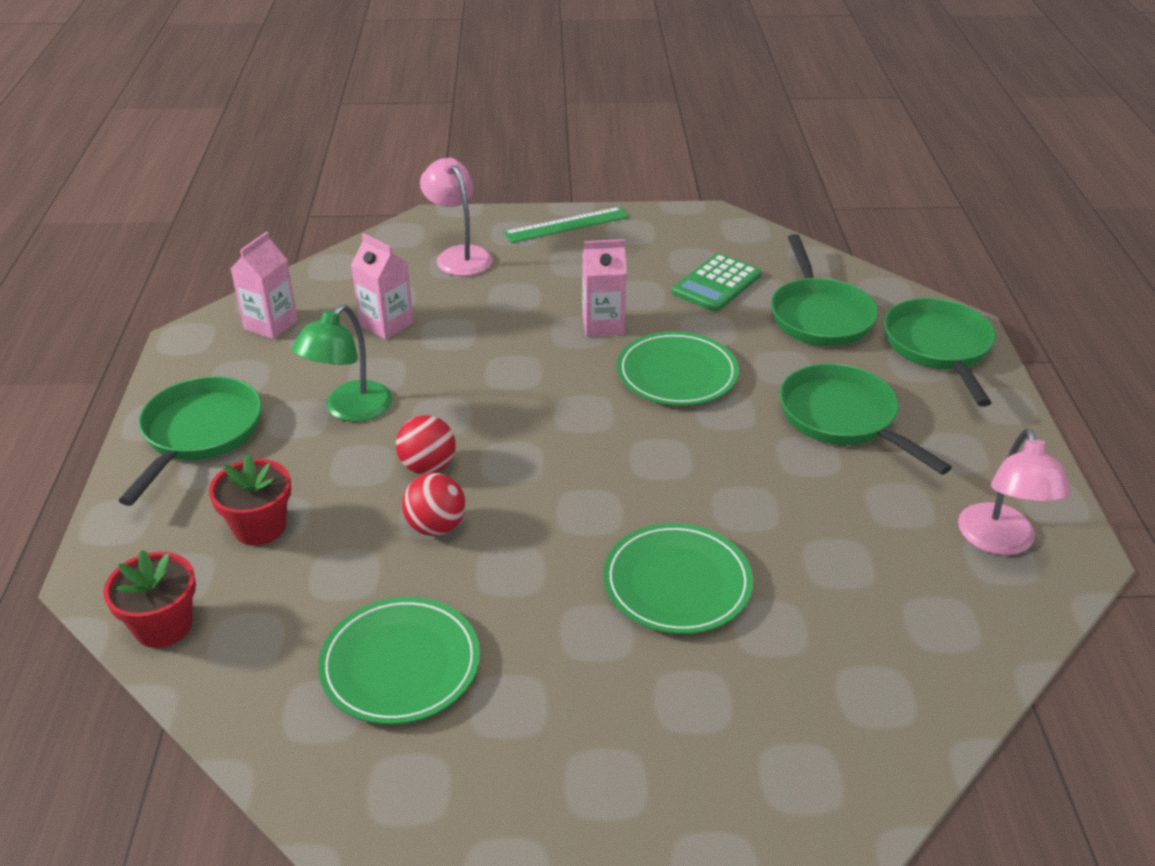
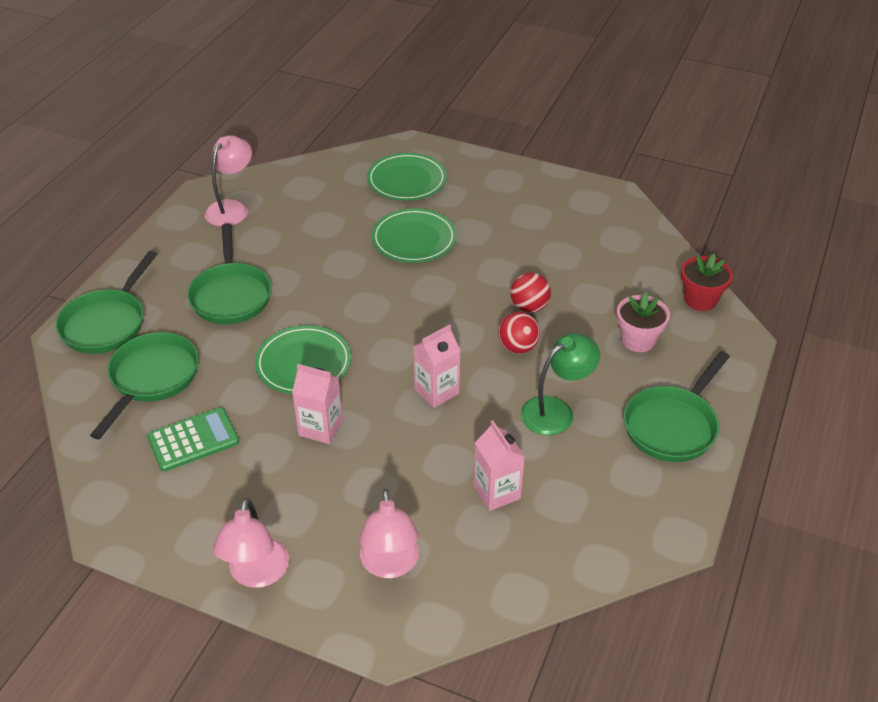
camera: 155 degrees left, 5 degrees up
red flower pot [209,454,291,546] -> pink flower pot [617,292,670,352]
pink carton [230,232,298,340] -> pink carton moved to [413,324,461,408]
green plate [318,597,480,724] -> green plate moved to [367,153,447,201]
green ruler [503,207,629,243] -> pink lamp [213,498,289,588]

